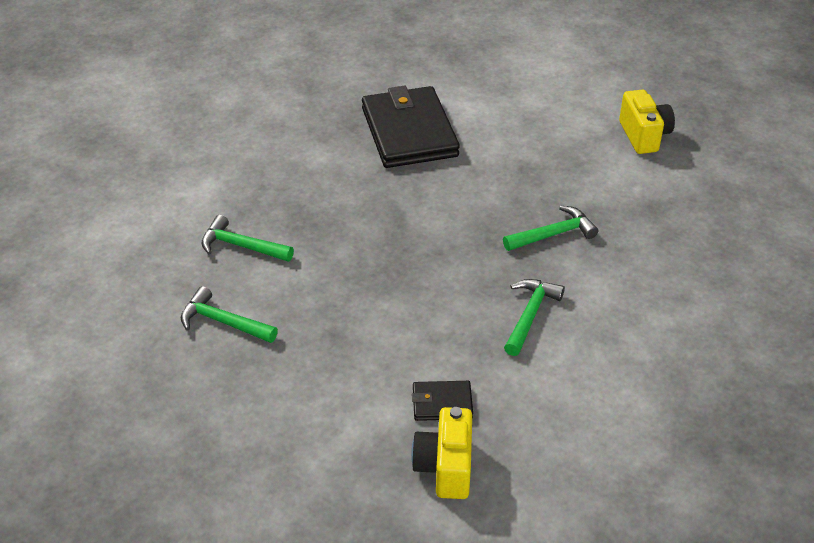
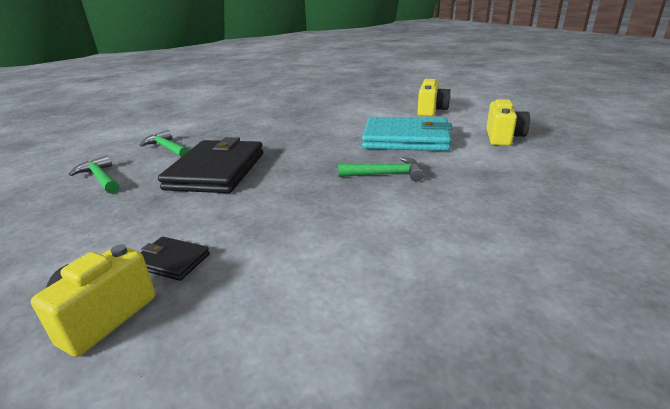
camera: 25 degrees right, 15 degrees down
black wallet [362,86,460,168] -> black wallet moved to [158,137,263,193]
green hammer [504,279,565,356] -> none
none -> turquoise wallet [362,117,453,151]
none -> yellow camera [418,79,451,116]

